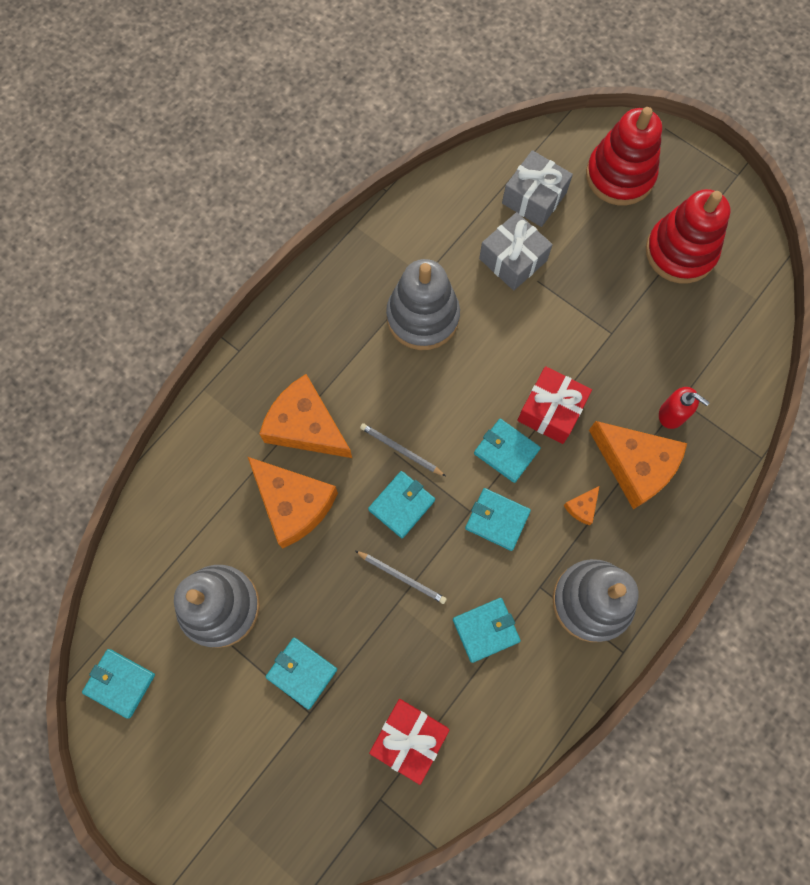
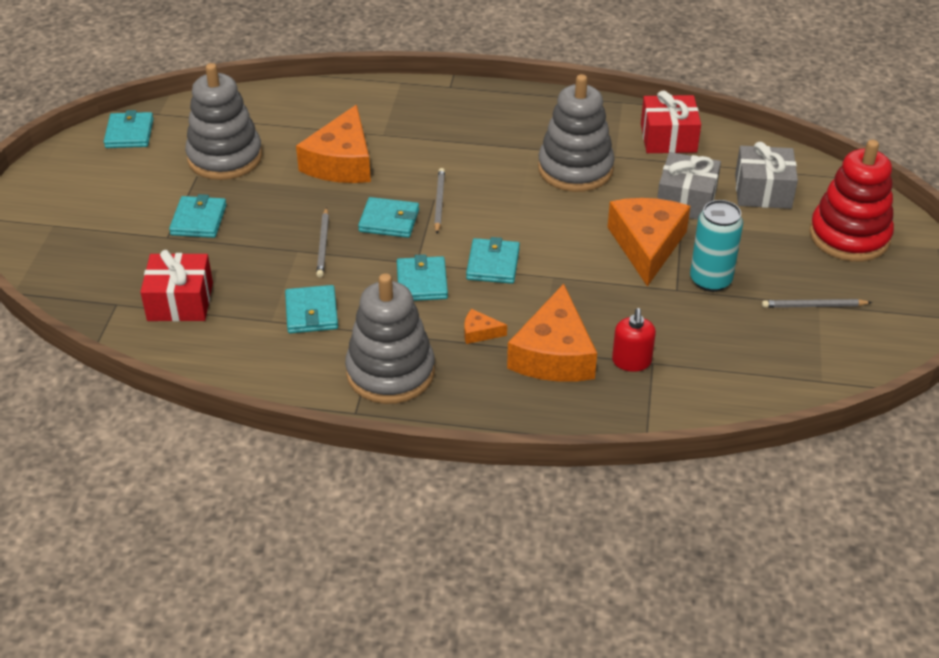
camera: 60 degrees right, 30 degrees down
orange cheese [259,374,352,458] -> orange cheese moved to [608,198,690,287]
turquoise wallet [453,598,521,663] -> turquoise wallet turned 45 degrees clockwise [285,285,338,334]
red gift [517,366,592,444] -> red gift moved to [641,91,701,153]
red stacking toy [646,189,730,283] -> grey pencil [762,299,872,308]
none -> turquoise can [690,200,743,292]

